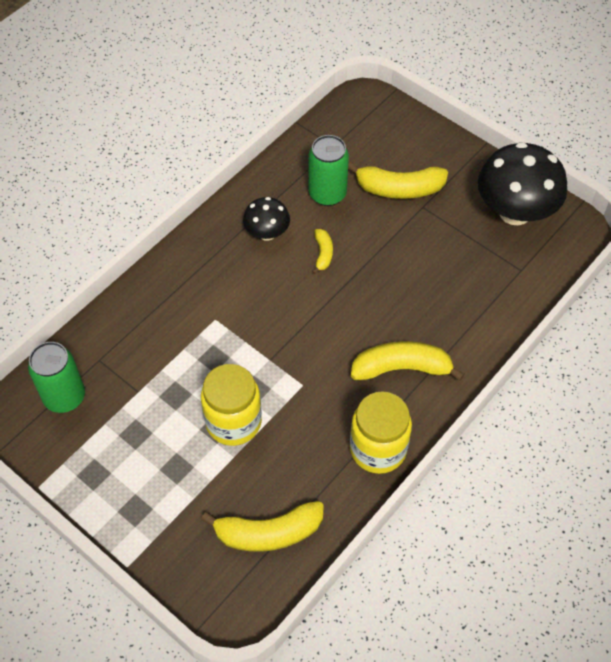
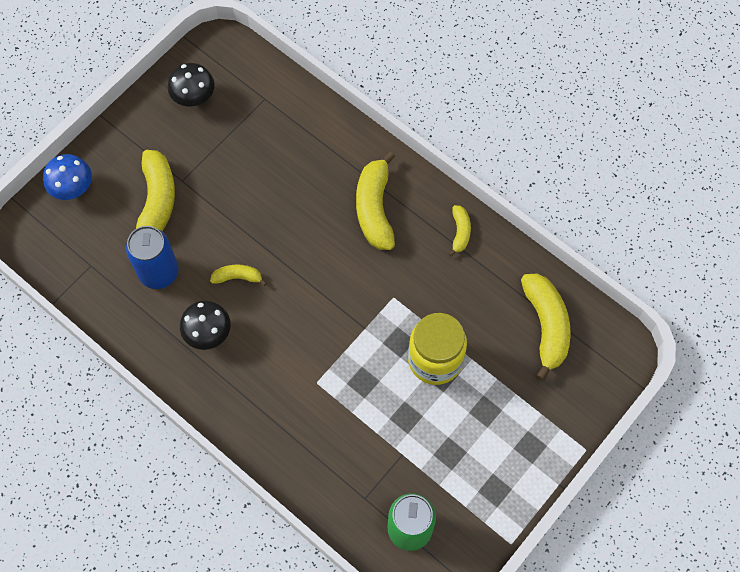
camera: 90 degrees left, 10 degrees up
green can [308,135,349,206] -> blue can [126,226,179,289]
yellow jar [350,391,412,474] -> yellow banana [449,205,471,257]
black mushroom [478,142,567,225] -> black mushroom [168,63,215,106], size x0.53
none -> blue mushroom [43,154,92,200]

